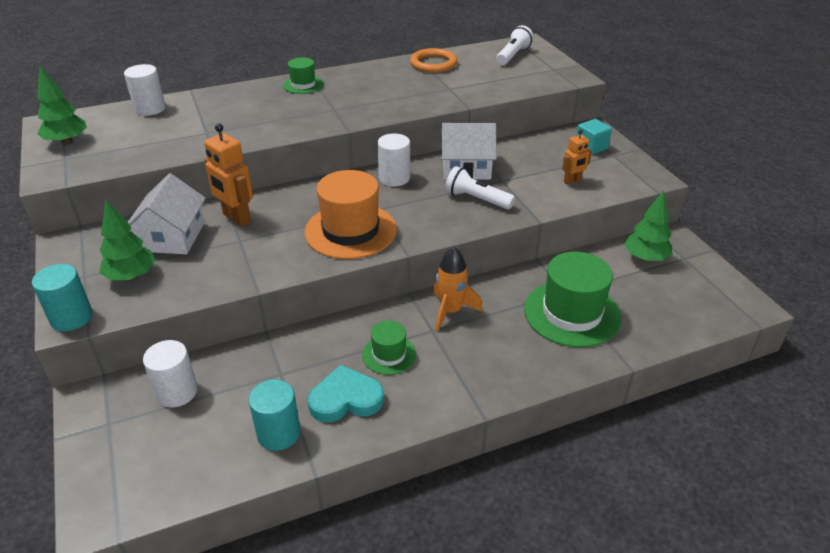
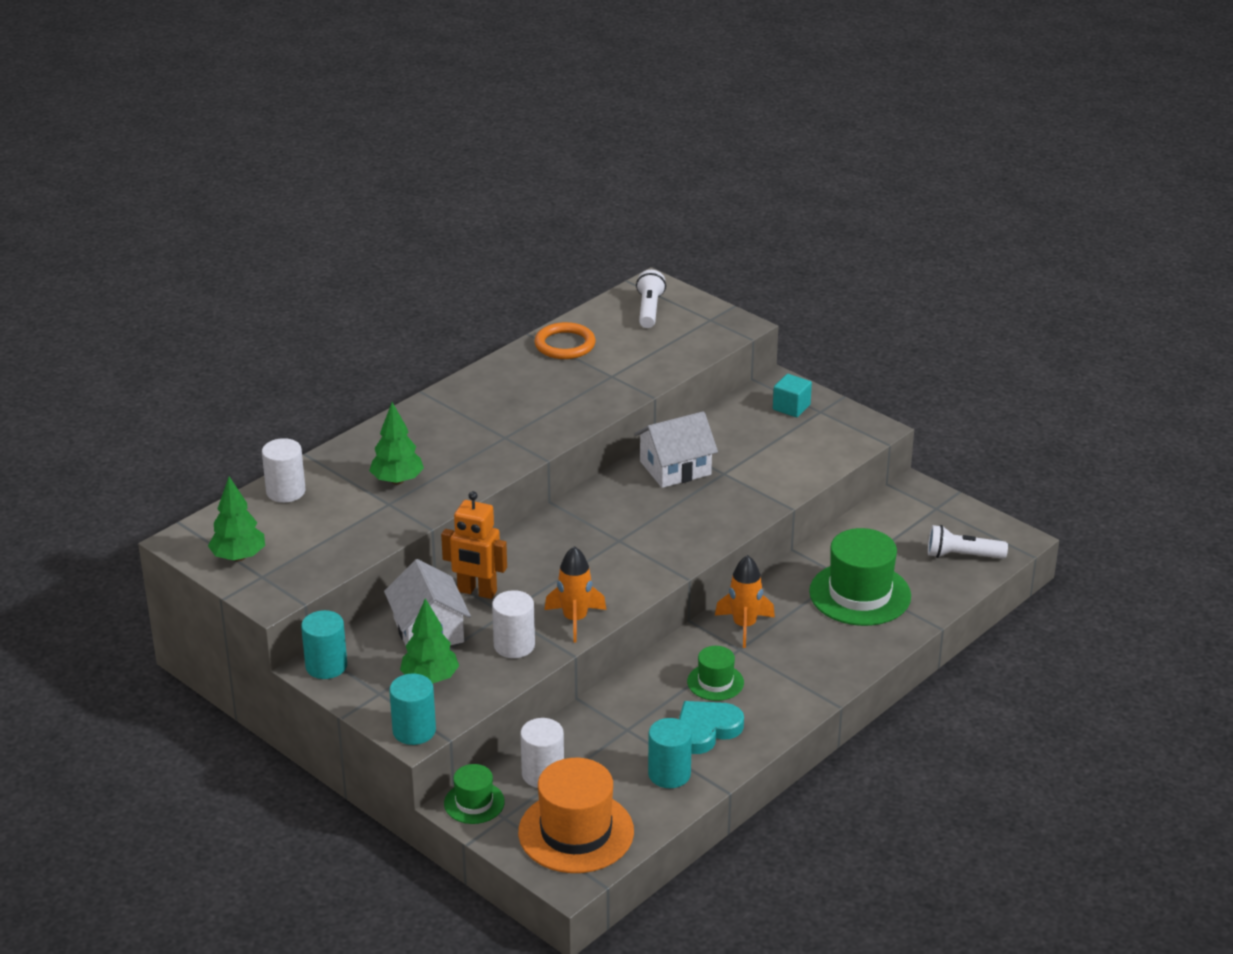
camera: 25 degrees left, 5 degrees down
green hat [283,58,324,94] -> green hat moved to [444,764,505,824]
orange hat [304,170,397,259] -> orange hat moved to [518,758,634,873]
white cylinder [377,133,410,186] -> white cylinder moved to [492,590,535,658]
white flashlight [445,166,515,210] -> white flashlight moved to [928,525,1008,559]
orange robot [562,129,592,185] -> none
green tree [624,190,673,262] -> green tree moved to [369,402,424,485]
none -> turquoise cylinder [301,610,347,679]
none -> orange rocket [544,546,606,643]

